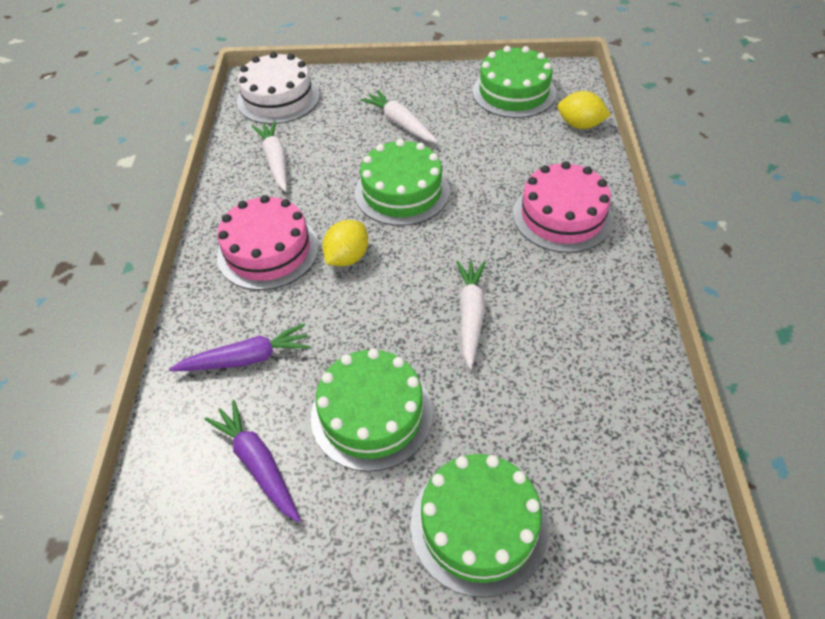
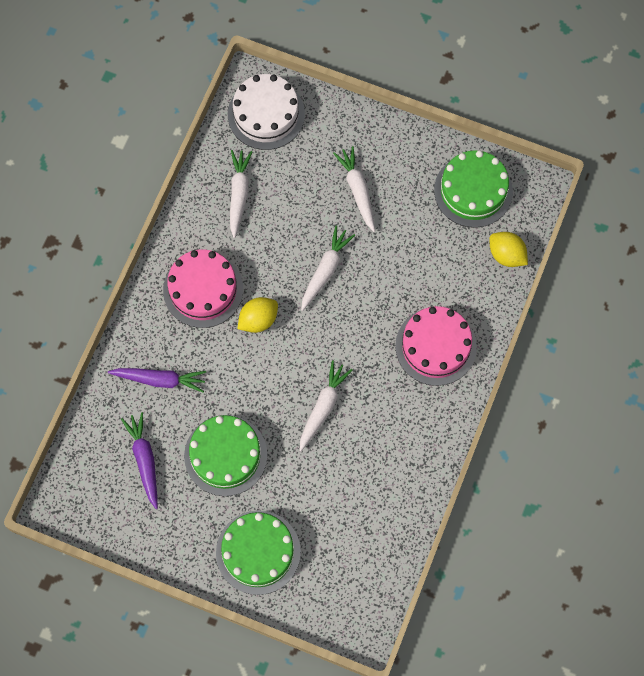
camera: 20 degrees right, 20 degrees up
green cake [355,139,450,226] -> white carrot [301,226,355,311]

